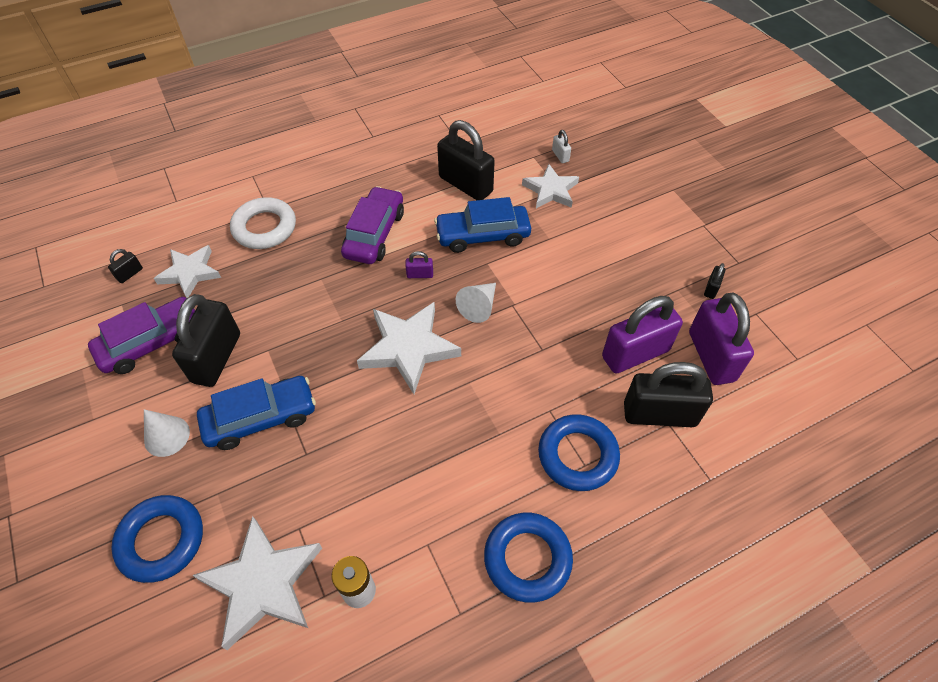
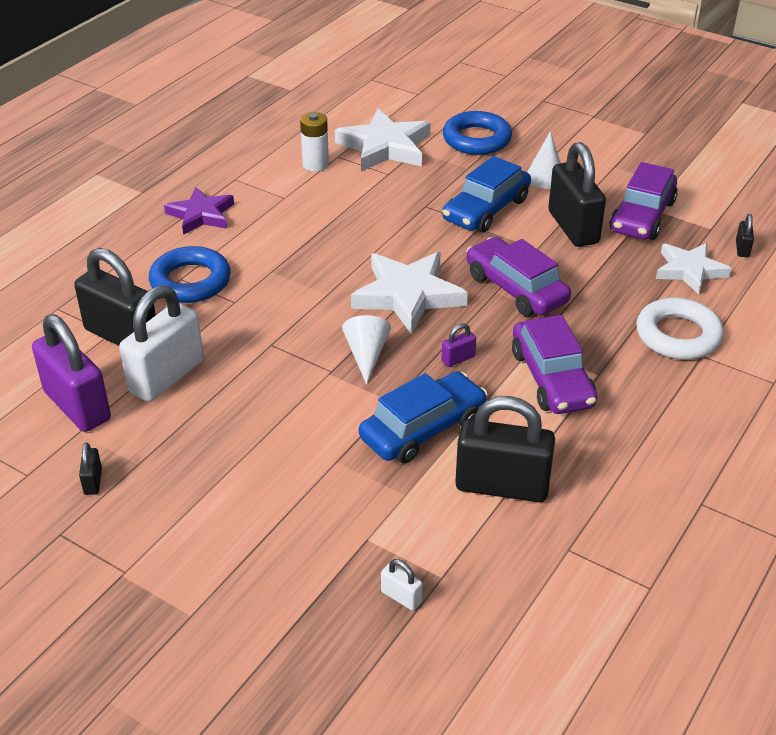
camera: 150 degrees right, 15 degrees down
blue ring [484,513,573,603] -> purple star [164,187,234,235]
white star [522,164,579,208] -> none
purple padlock [602,296,683,373] -> white padlock [119,285,204,402]
black padlock [624,362,713,427] -> black padlock turned 60 degrees clockwise [74,248,156,346]
none -> purple car [466,237,571,316]

